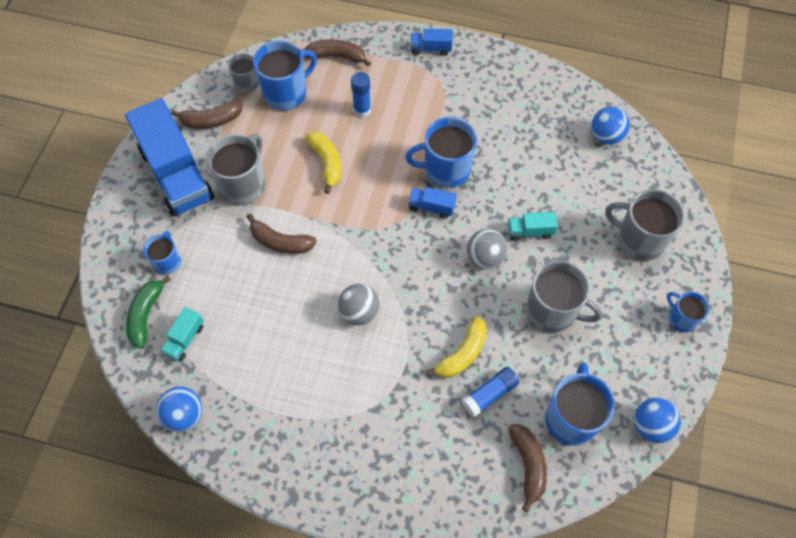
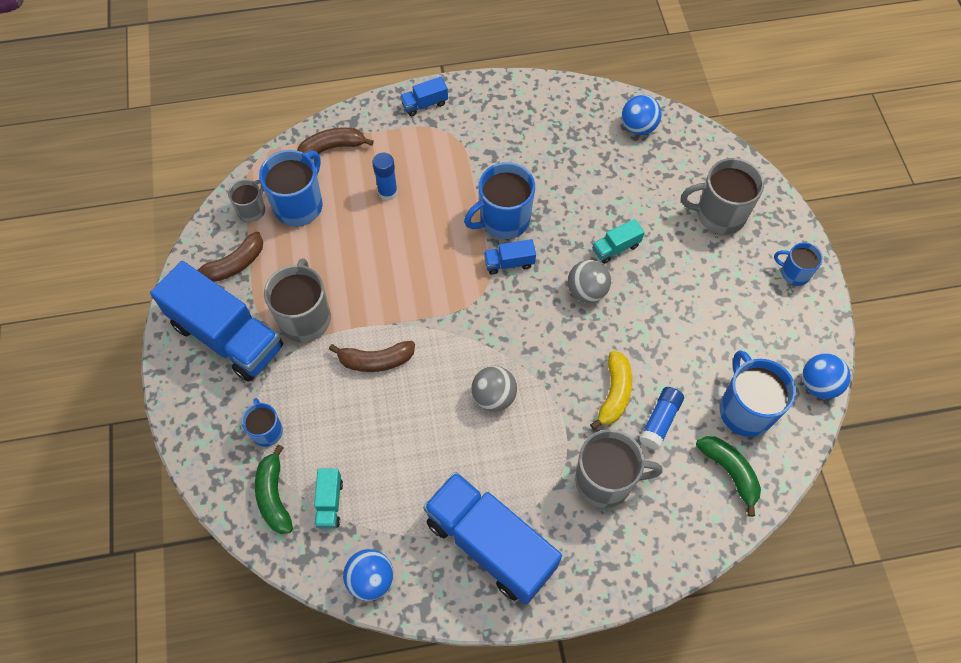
camera: 25 degrees left, 0 degrees up
yellow banana [305,131,342,194] -> none
brown banana [508,424,547,512] -> green banana [696,436,761,517]
grey mug [526,261,602,333] -> grey mug moved to [575,429,663,508]
none -> blue truck [423,472,562,604]

